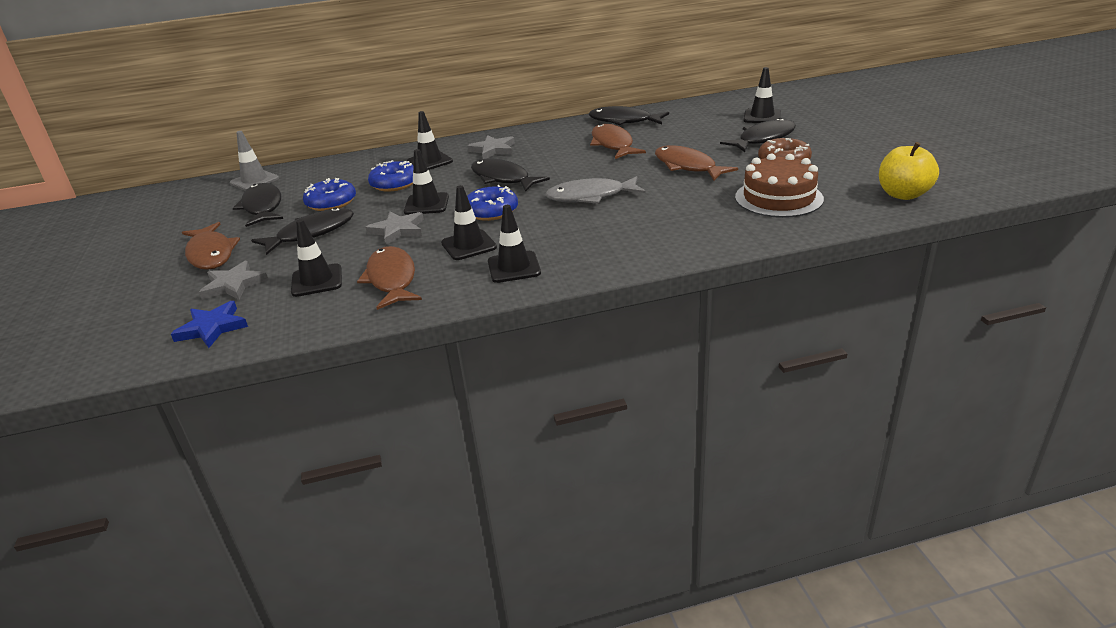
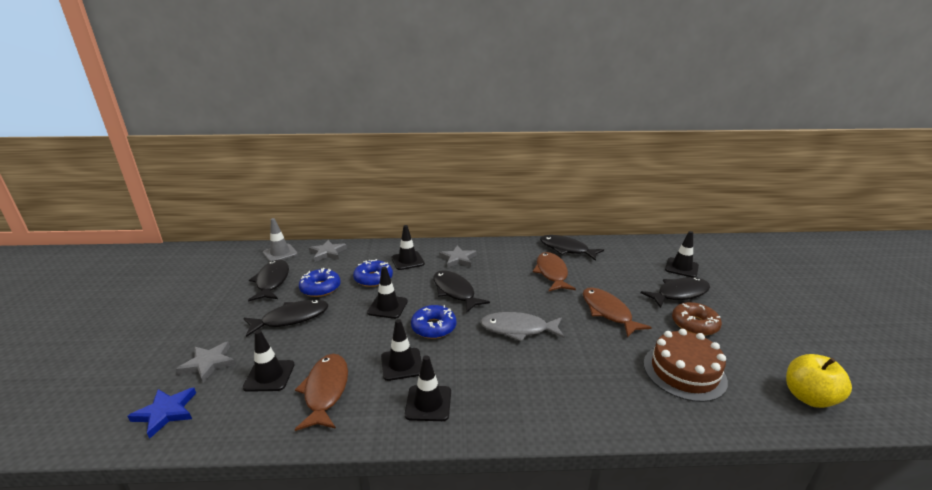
camera: 10 degrees right, 5 degrees down
brown fish [182,222,240,270] -> none
grey star [366,212,424,245] -> grey star moved to [309,240,347,262]

